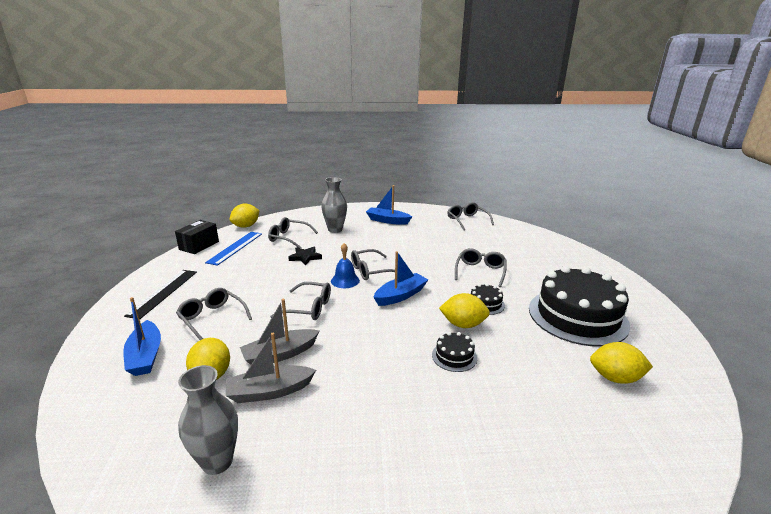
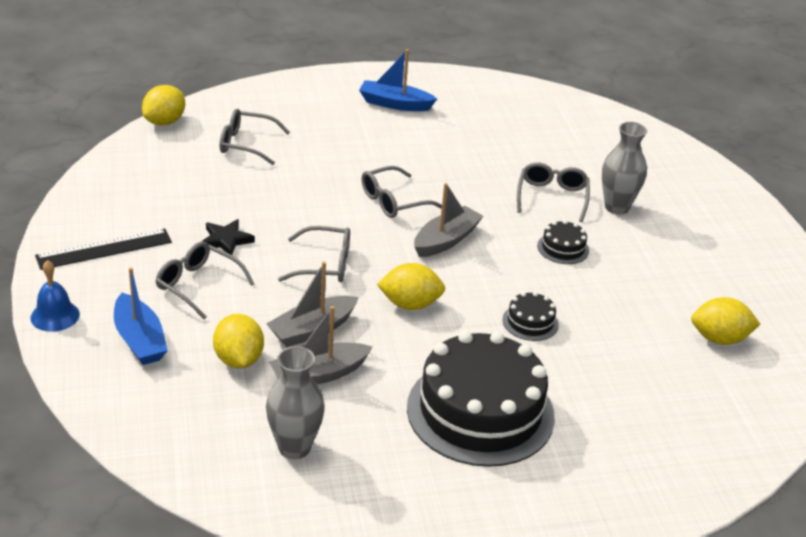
camera: 10 degrees left, 10 degrees up
black ruler [124,270,197,319] -> black ruler turned 60 degrees clockwise [35,228,172,270]
black box [175,220,219,254] -> none
blue ruler [205,232,262,266] -> none
black star [288,247,322,266] -> black star moved to [201,219,255,255]
grey vase [321,177,347,233] -> grey vase moved to [602,122,647,215]
blue bell [331,243,360,288] -> blue bell moved to [30,260,80,332]
blue boat [373,251,428,306] -> grey boat [414,183,483,257]
yellow lemon [439,293,490,328] -> yellow lemon moved to [377,263,445,310]
grey glasses [447,202,494,230] -> none
black cake [529,266,630,346] -> black cake moved to [407,331,555,467]

